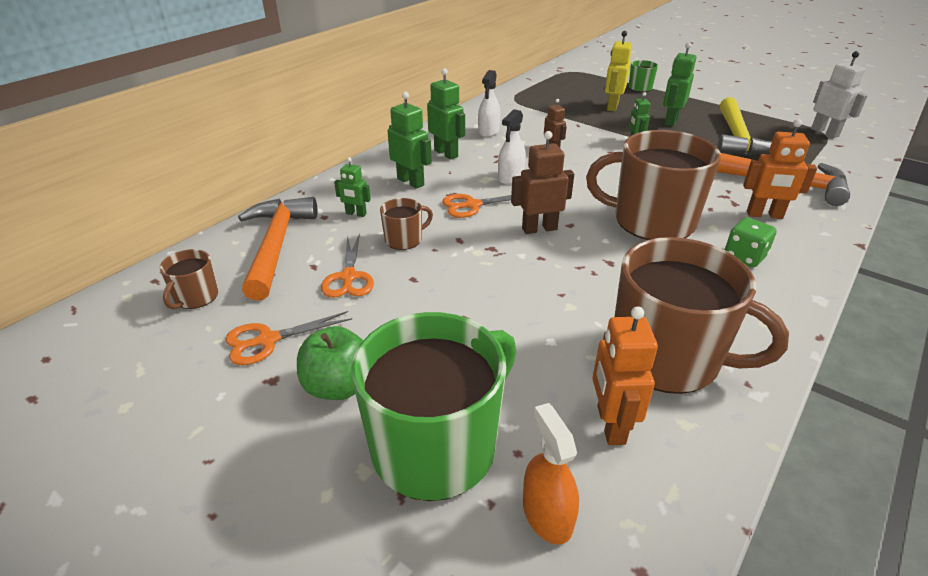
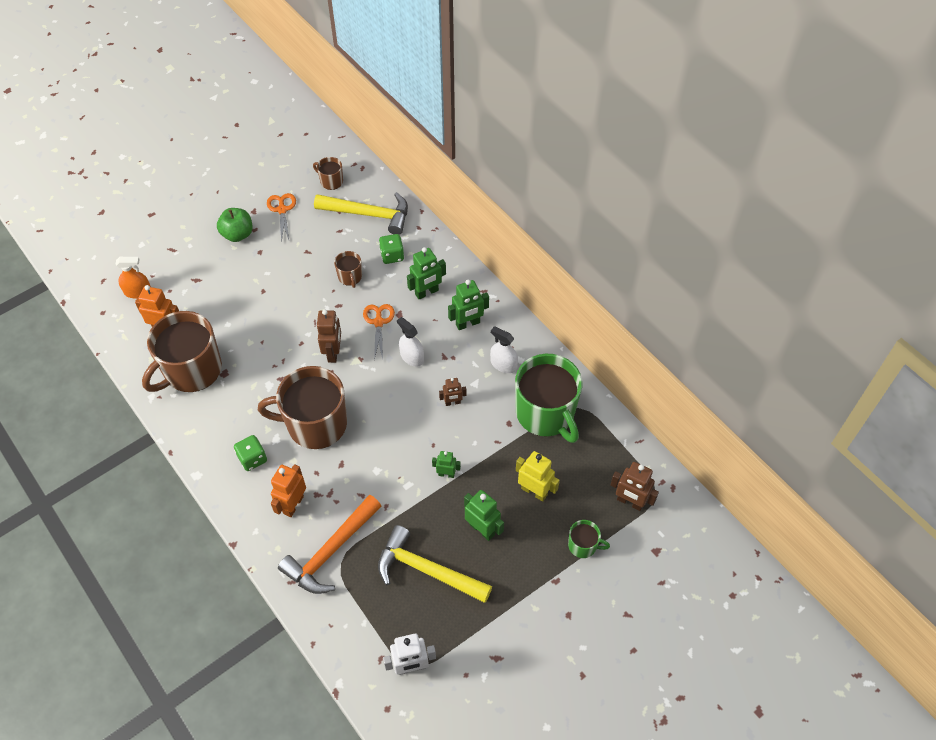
camera: 105 degrees right, 20 degrees up
orange hammer [238,197,317,300] -> yellow hammer [314,192,408,235]
orange scissors [321,233,374,298] -> none
green robot [334,157,371,217] -> green dice [379,234,404,264]
green mug [351,312,517,501] -> green mug moved to [515,354,582,443]
brown mug [586,130,721,240] -> brown mug turned 120 degrees counterclockwise [258,366,347,449]
none -> brown robot [610,462,659,511]

